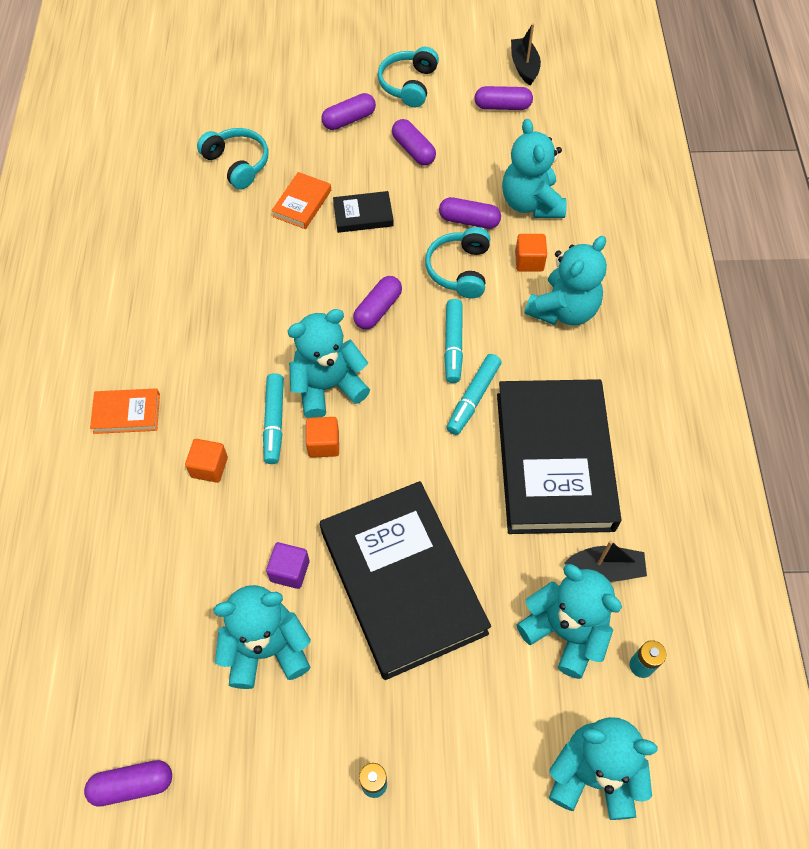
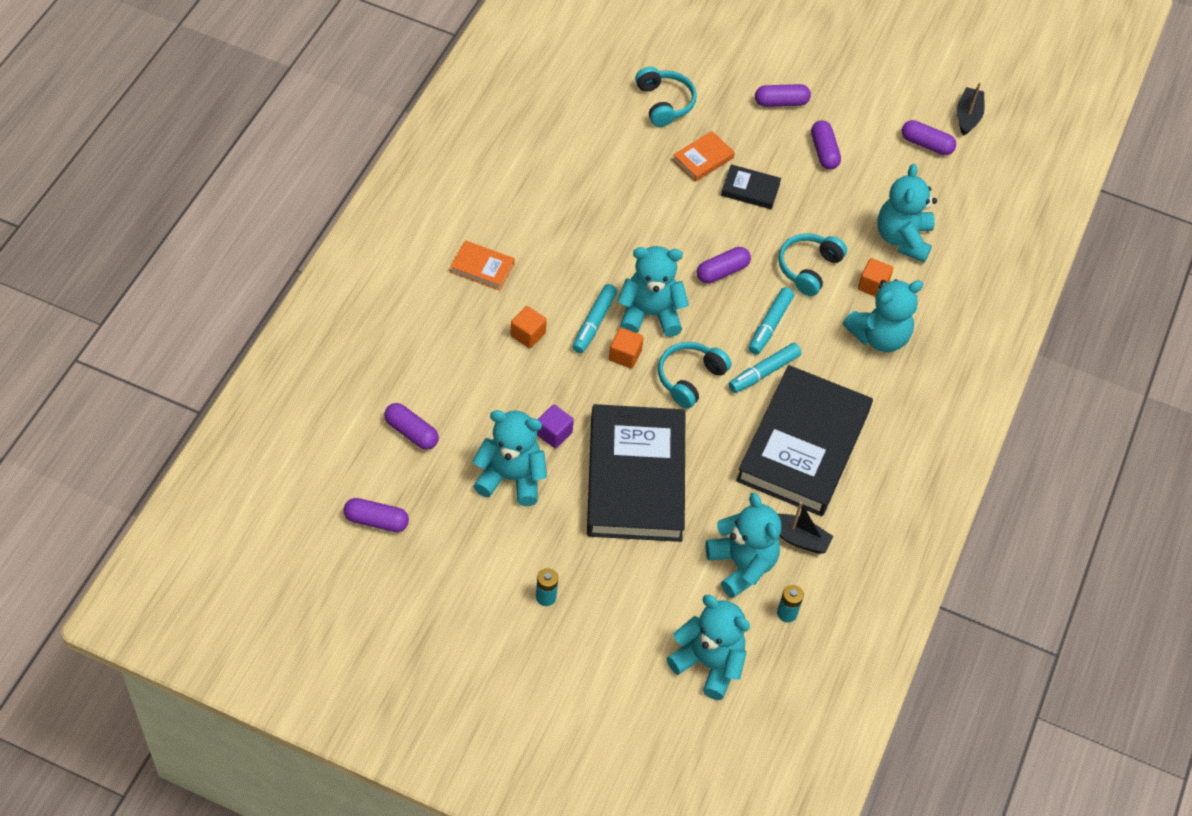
camera: 20 degrees right, 5 degrees down
turquoise headphones [378,47,439,107] -> turquoise headphones moved to [658,342,732,409]
purple capsule [439,197,501,229] -> purple capsule moved to [384,403,439,450]

